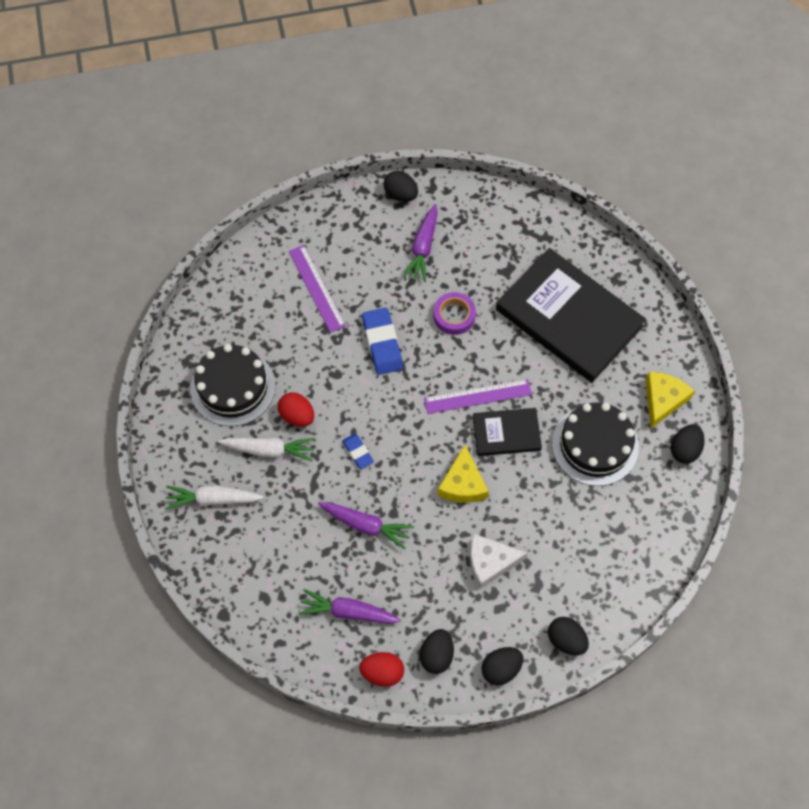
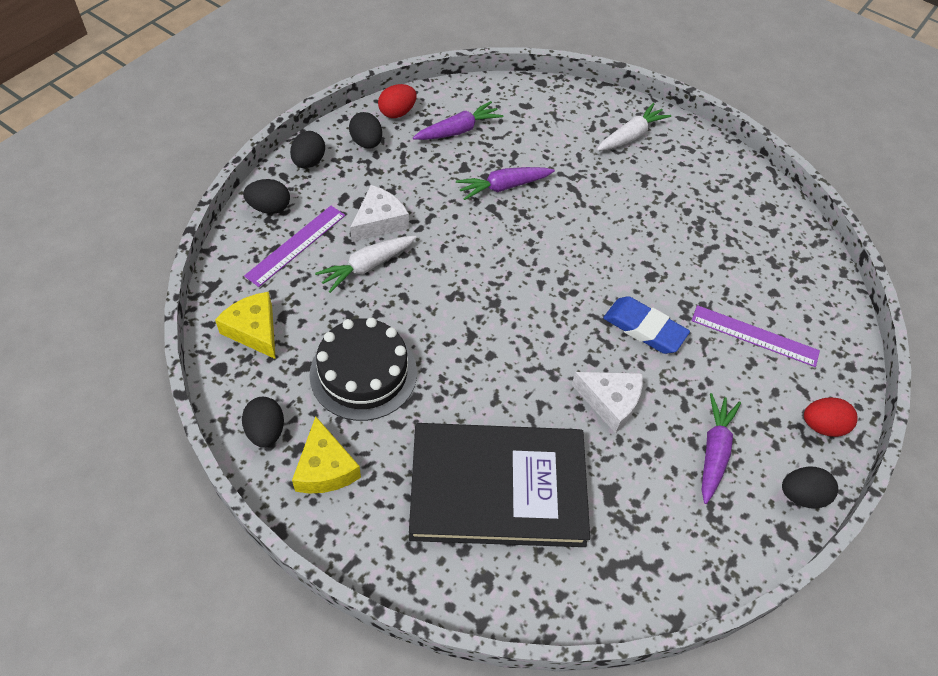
camera: 135 degrees right, 10 degrees down
black cake [191,344,275,427] -> none
white carrot [218,438,315,461] -> white carrot moved to [315,236,417,293]
red egg [278,392,314,427] -> red egg moved to [804,397,858,437]
blue eraser [342,434,374,469] -> none
purple carrot [403,204,438,282] -> purple carrot turned 45 degrees clockwise [702,393,741,504]
purple ruler [424,379,532,414] -> purple ruler moved to [244,206,345,287]
purple tape [433,292,476,335] -> white cheese [572,372,643,433]
yellow cheese [438,445,489,503] -> yellow cheese moved to [215,292,276,359]
black book [473,408,542,456] -> none

